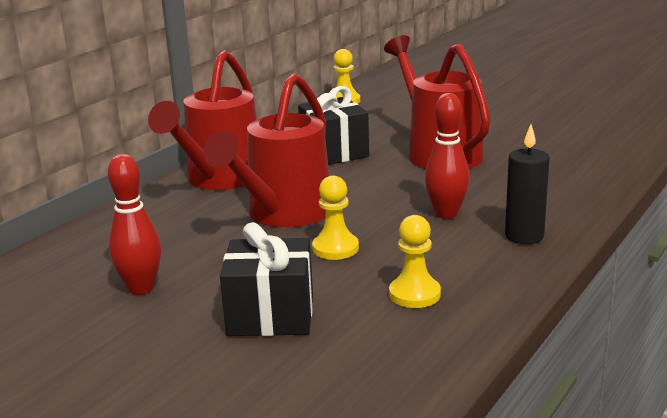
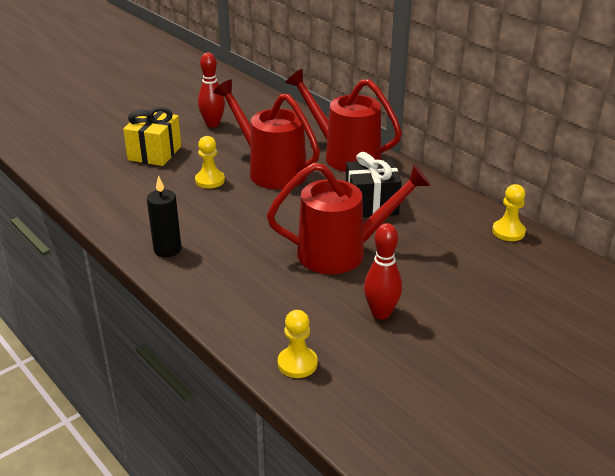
camera: 105 degrees right, 10 degrees up
black gift [220,222,313,336] -> yellow gift [123,107,181,166]
yellow pawn [389,215,441,308] -> yellow pawn moved to [278,310,318,378]
red bowling pin [425,93,470,219] -> red bowling pin moved to [364,223,402,319]

